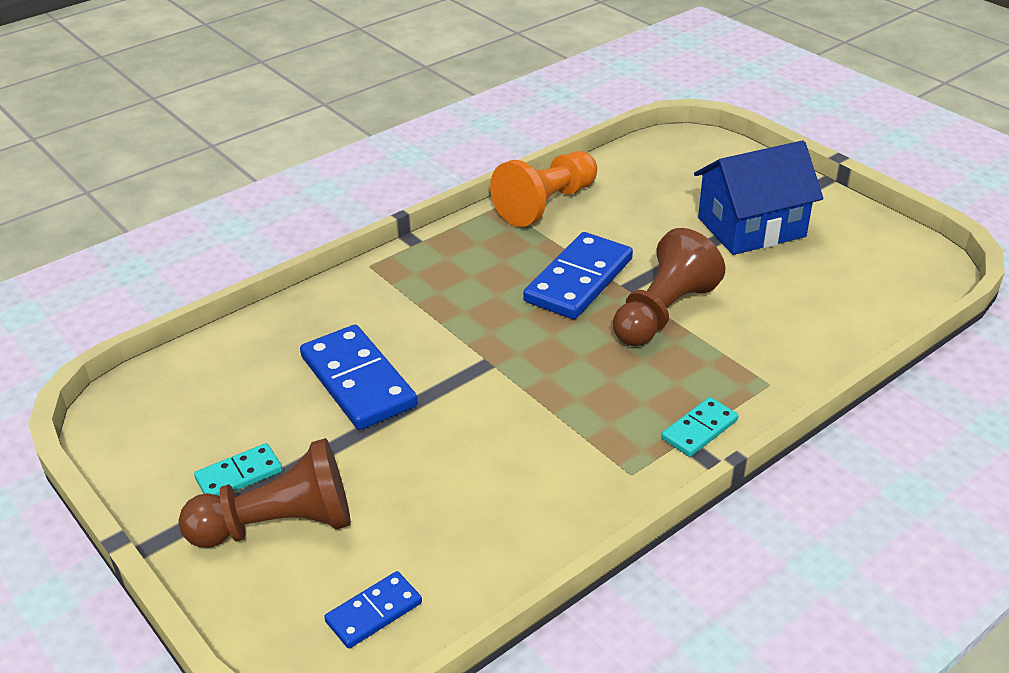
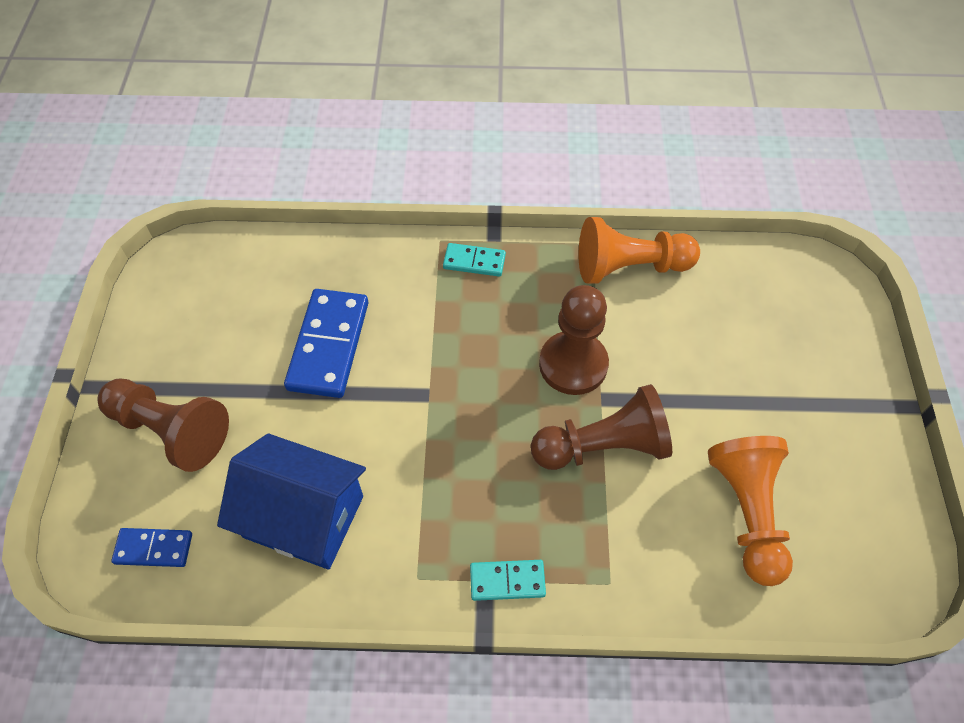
camera: 40 degrees right, 20 degrees up
turquoise domino [194,443,283,496] -> turquoise domino moved to [443,243,506,277]
blue domino [523,232,633,319] -> brown pawn [539,285,609,395]
blue house [694,140,824,255] -> blue house moved to [217,433,366,570]
none -> orange pawn [708,436,793,586]

